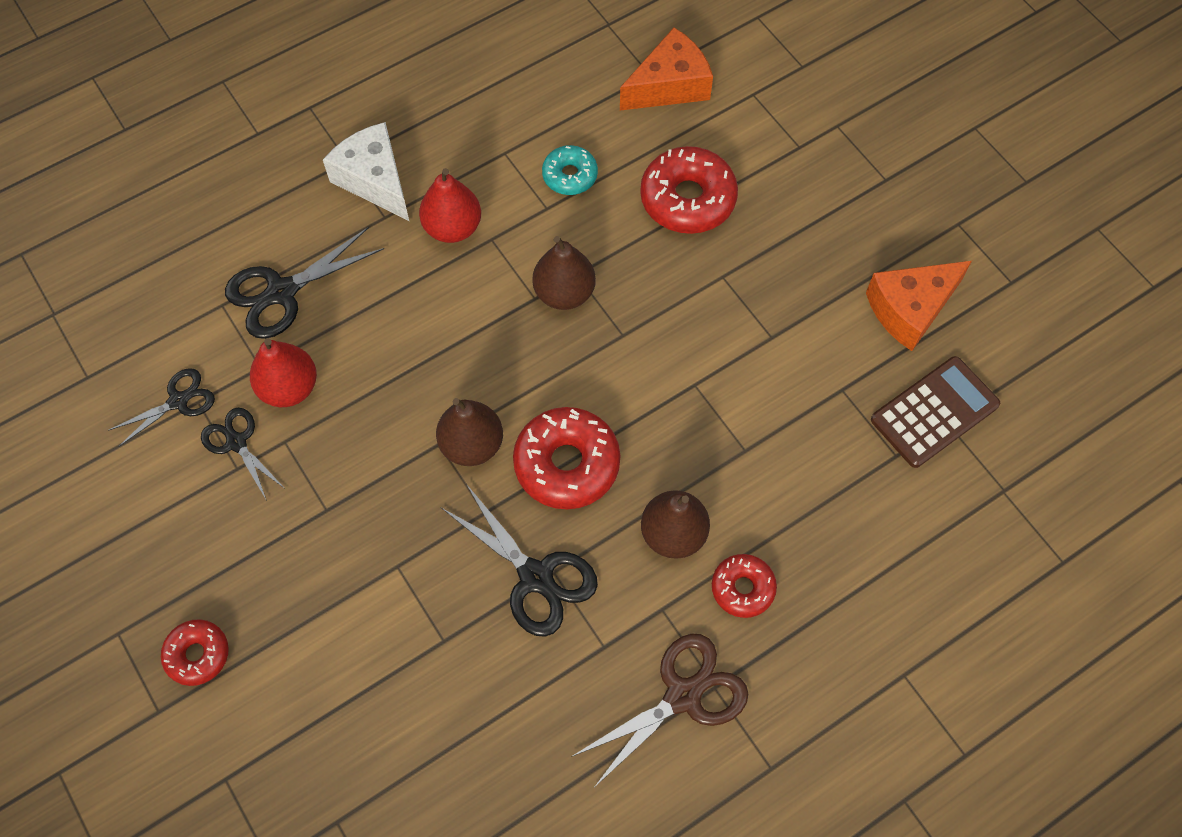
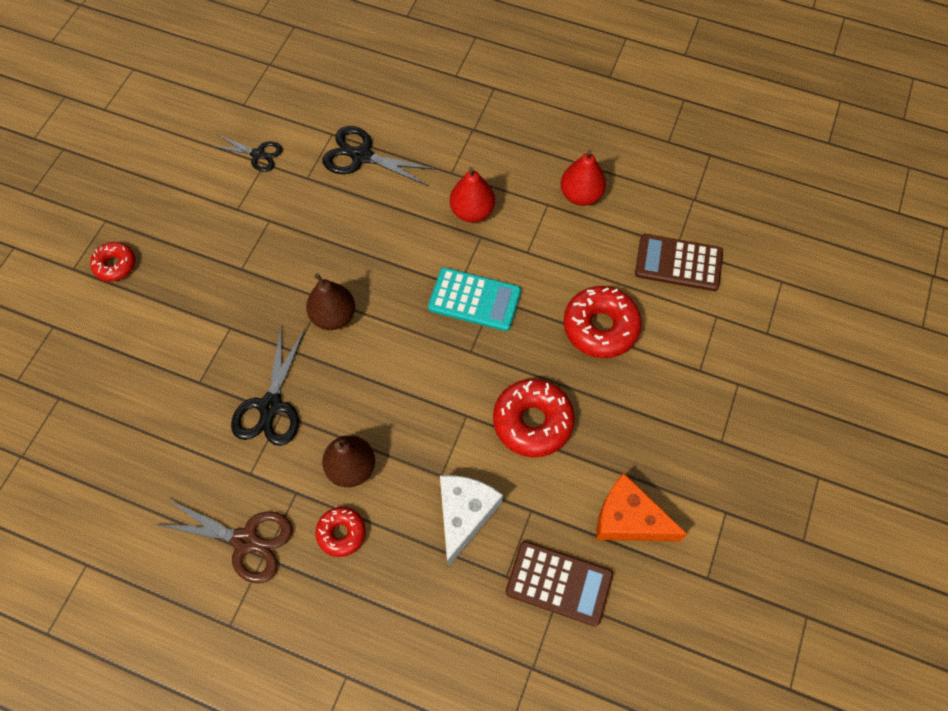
camera: 55 degrees right, 0 degrees up
black scissors [201,408,284,501] -> none
red pear [250,338,317,407] -> red pear moved to [560,150,606,206]
white cheese [323,122,409,221] -> white cheese moved to [440,475,503,567]
red donut [513,407,621,509] -> red donut moved to [493,379,575,457]
brown pear [533,236,596,310] -> turquoise calculator [428,267,521,331]
turquoise donut [542,145,598,195] -> none
orange cheese [620,27,713,111] -> brown calculator [635,234,723,291]

